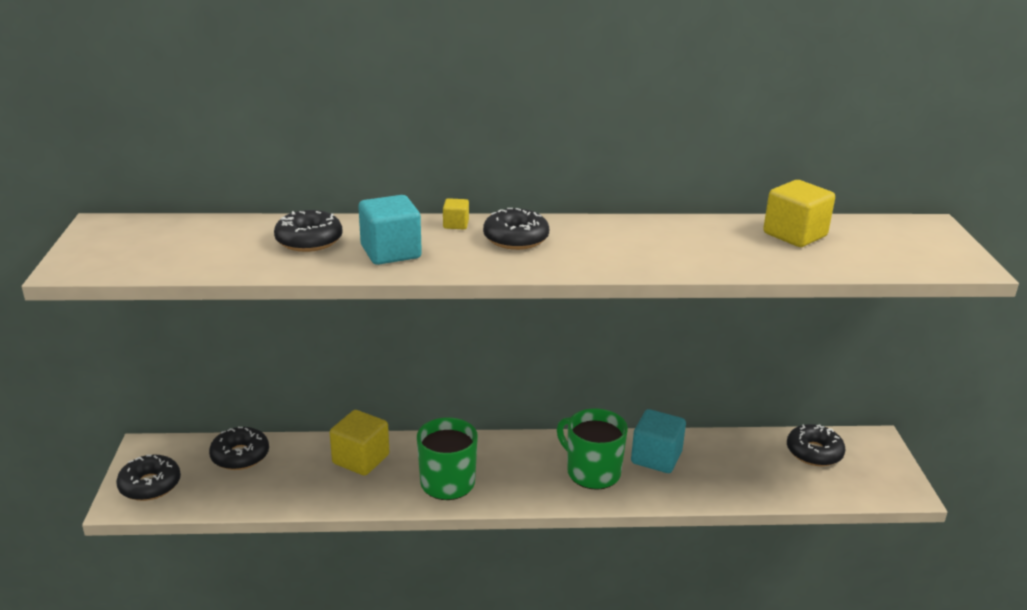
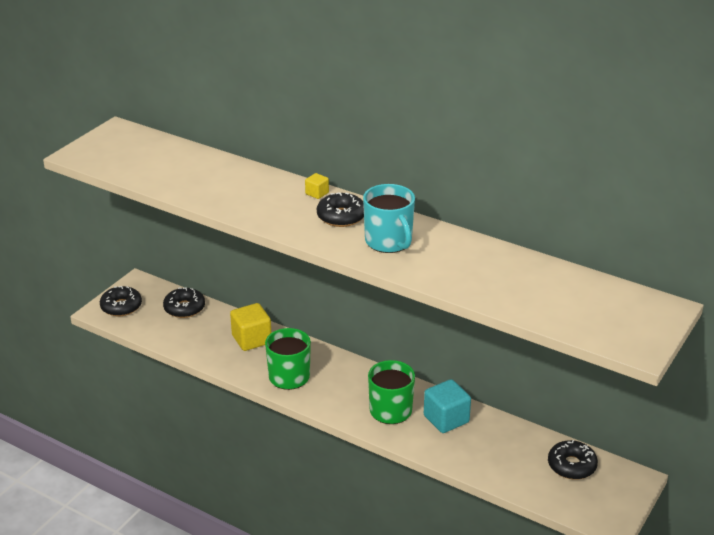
camera: 35 degrees right, 5 degrees up
black donut [274,210,342,252] -> none
turquoise cube [358,195,422,265] -> none
yellow cube [763,180,835,247] -> none
none -> turquoise mug [363,184,415,253]

